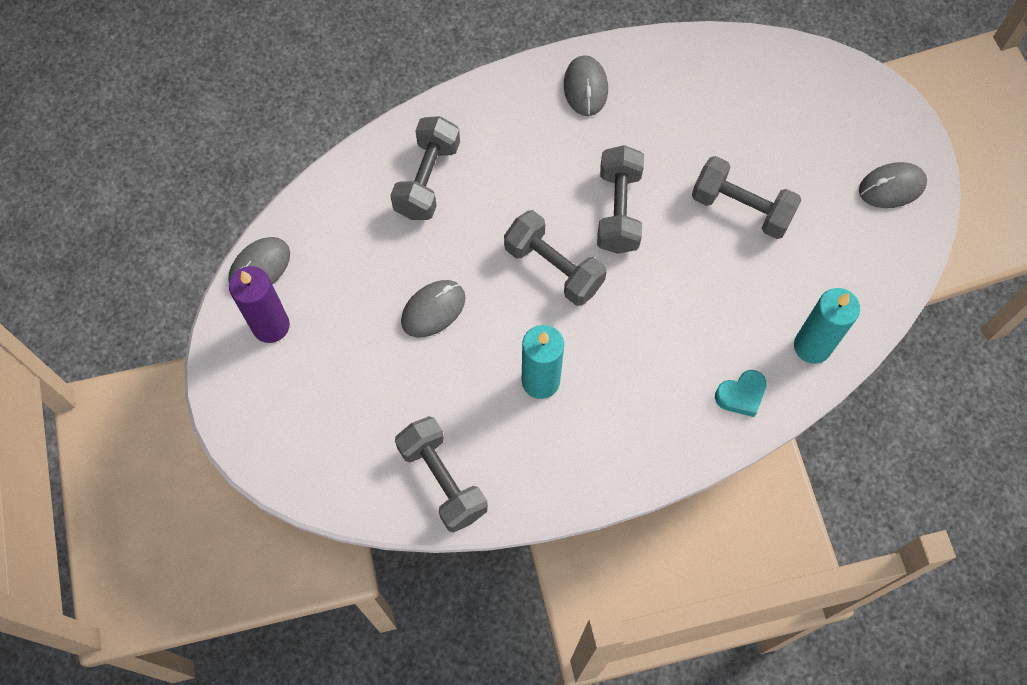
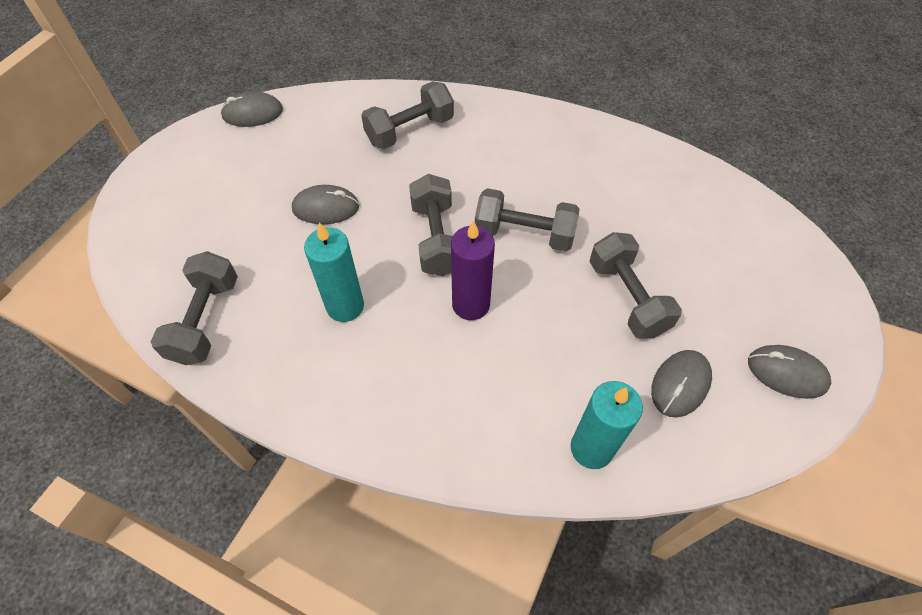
camera: 40 degrees right, 10 degrees down
purple candle [229,266,290,343] -> purple candle moved to [451,220,495,320]
grey mouse [564,55,608,116] -> grey mouse moved to [651,350,712,417]
grey dumbbell [597,145,644,254] -> grey dumbbell turned 60 degrees clockwise [475,188,579,251]
turquoise heart [715,370,767,417] -> none

